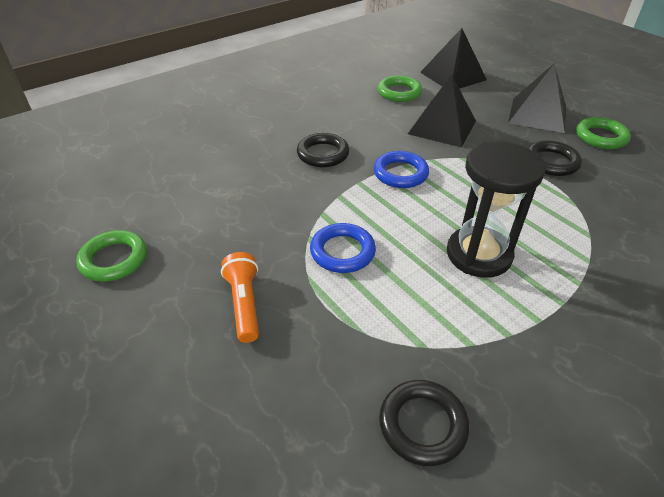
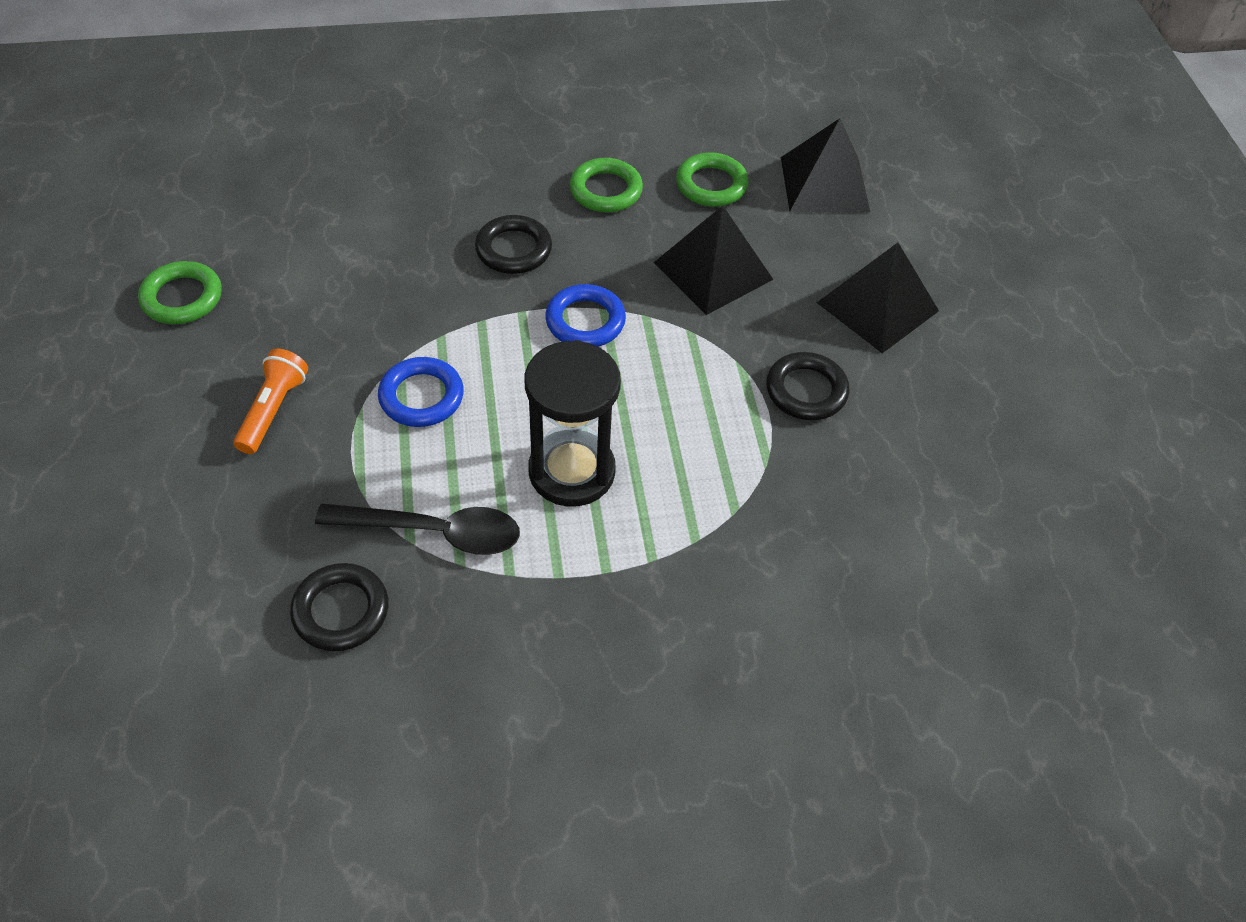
camera: 25 degrees right, 10 degrees up
green ring [576,117,631,149] -> green ring moved to [569,158,643,212]
none -> black spoon [315,503,520,555]

